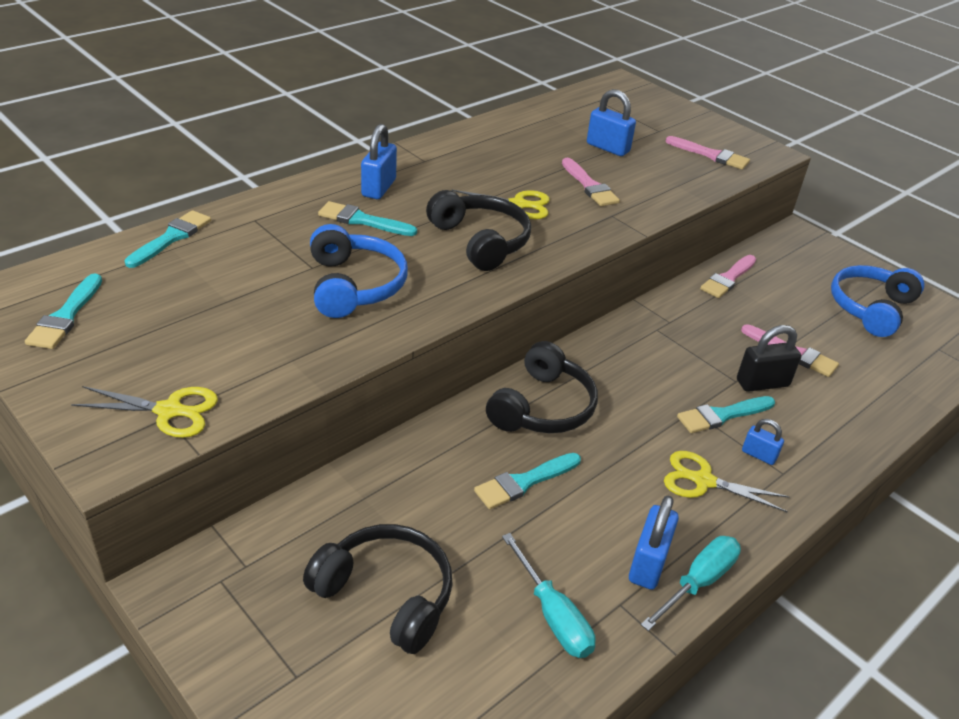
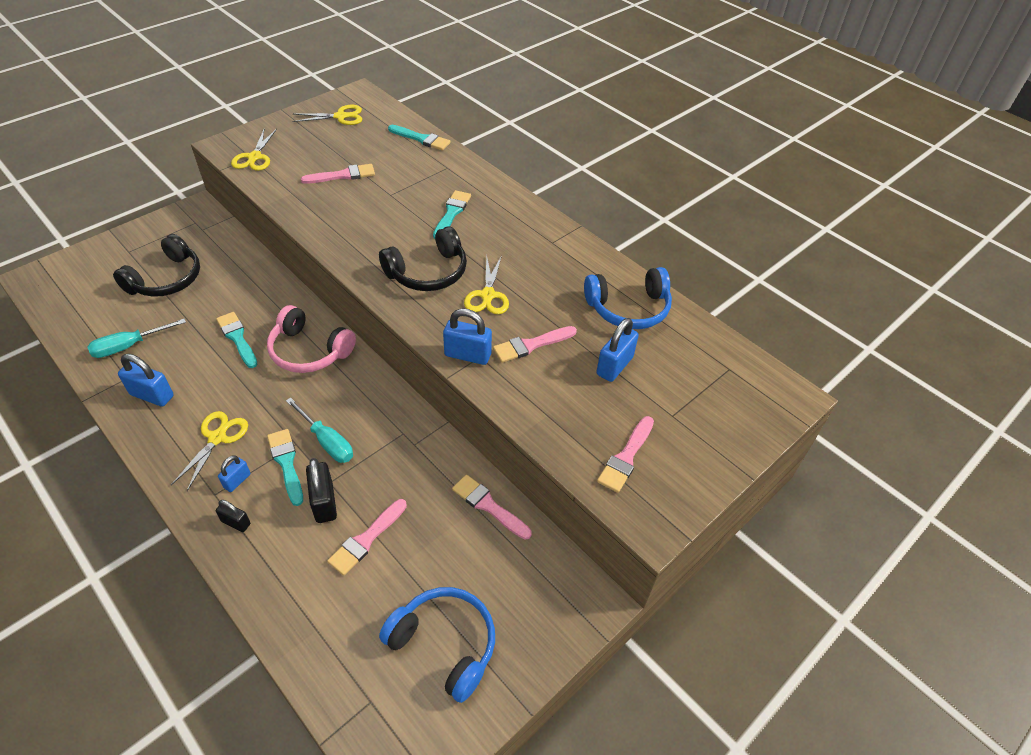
camera: 90 degrees right, 10 degrees up
turquoise brush [25,274,102,349] -> yellow scissors [293,105,362,125]
blue headphones [310,224,408,318] -> blue headphones moved to [584,267,672,329]
blue padlock [361,124,397,199] -> blue padlock moved to [443,309,492,365]
black headphones [486,341,598,433] -> pink headphones [267,305,356,373]
turquoise screwdriver [641,536,741,631] -> turquoise screwdriver moved to [286,397,353,463]
none -> black padlock [216,500,250,532]
none -> pink brush [301,164,375,184]

